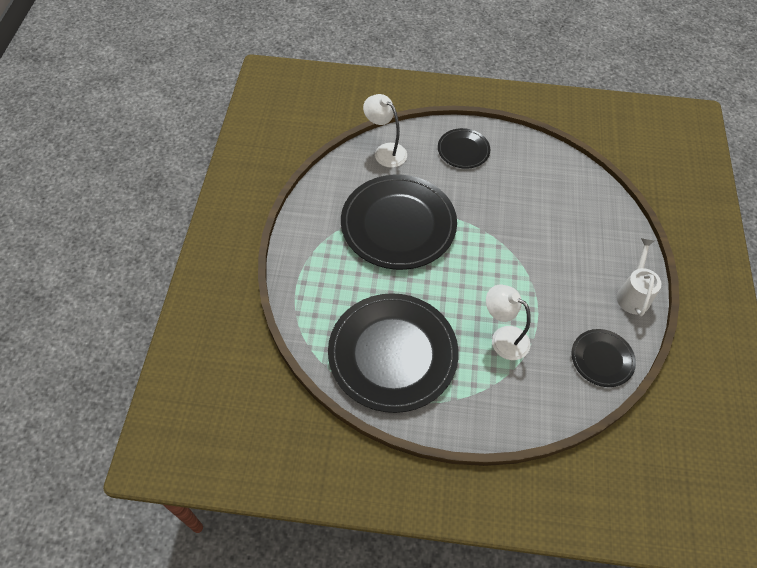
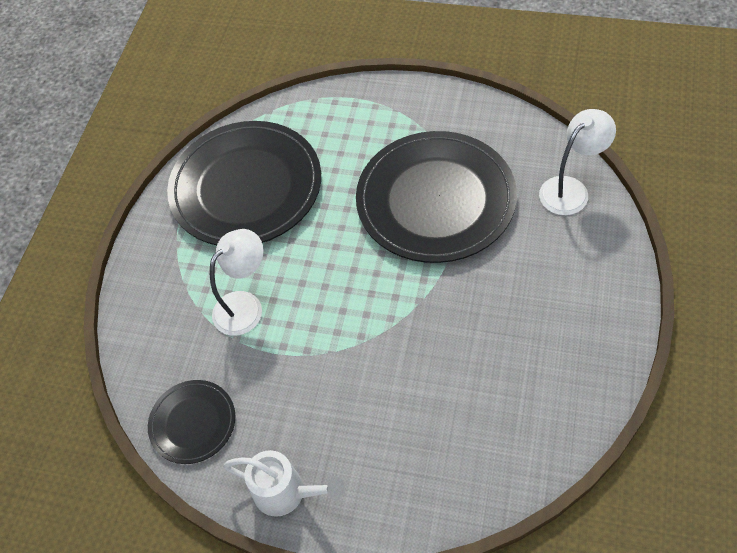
camera: 105 degrees right, 0 degrees up
black plate [438,128,490,169] -> none

